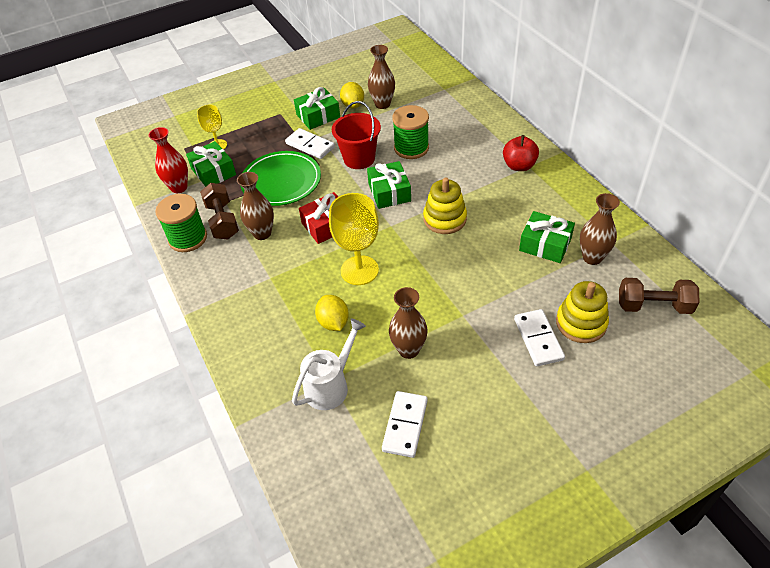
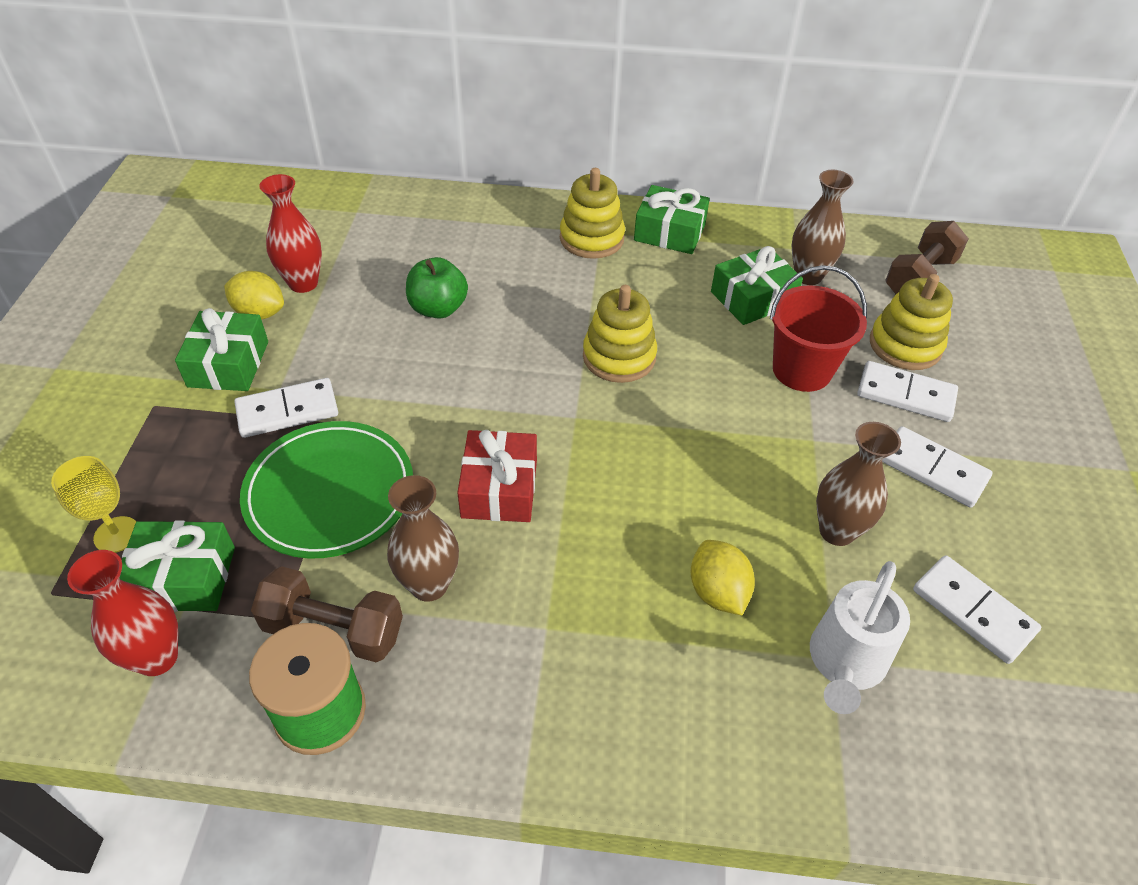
camera: 60 degrees left, 0 degrees up
white watering can [292,318,366,410] -> white watering can turned 135 degrees counterclockwise [810,561,910,714]
yellow lemon [315,295,349,331] -> yellow lemon turned 60 degrees clockwise [691,540,755,615]
yellow goblet [329,193,379,285] -> none
red bucket [332,101,381,169] -> red bucket moved to [770,265,867,392]
green gift [367,161,411,209] -> green gift moved to [634,185,710,254]
brown vase [368,45,395,109] -> red vase [259,174,322,293]
green spool [392,105,429,159] -> green apple [406,257,468,319]
red apple [503,135,539,171] -> yellow stacking toy [560,168,625,259]
none -> white domino [882,426,993,508]

